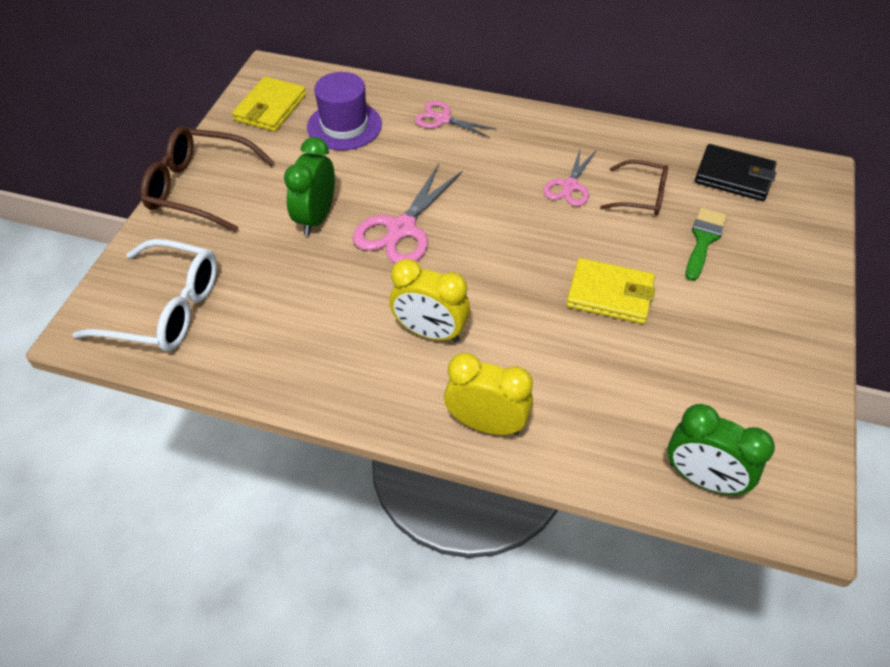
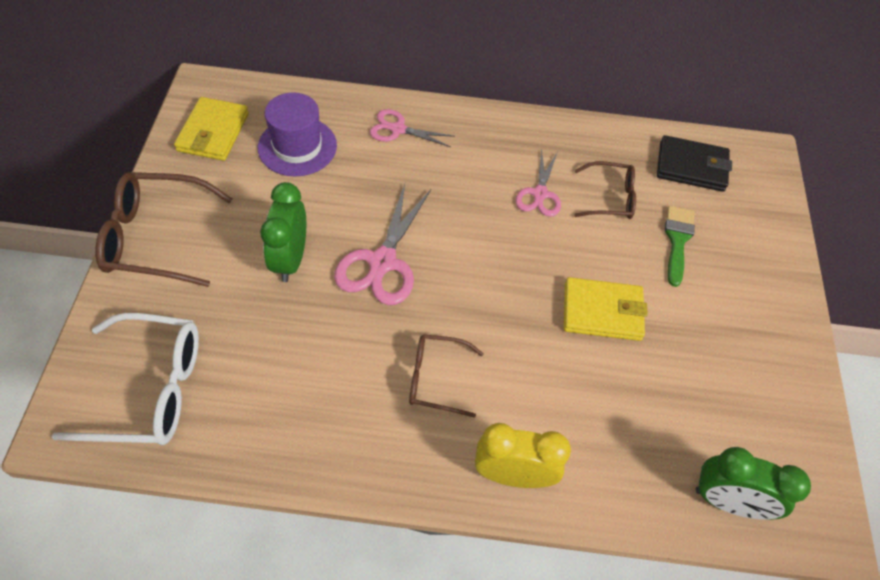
camera: 15 degrees left, 5 degrees up
yellow clock [389,259,470,342] -> brown glasses [409,334,484,418]

